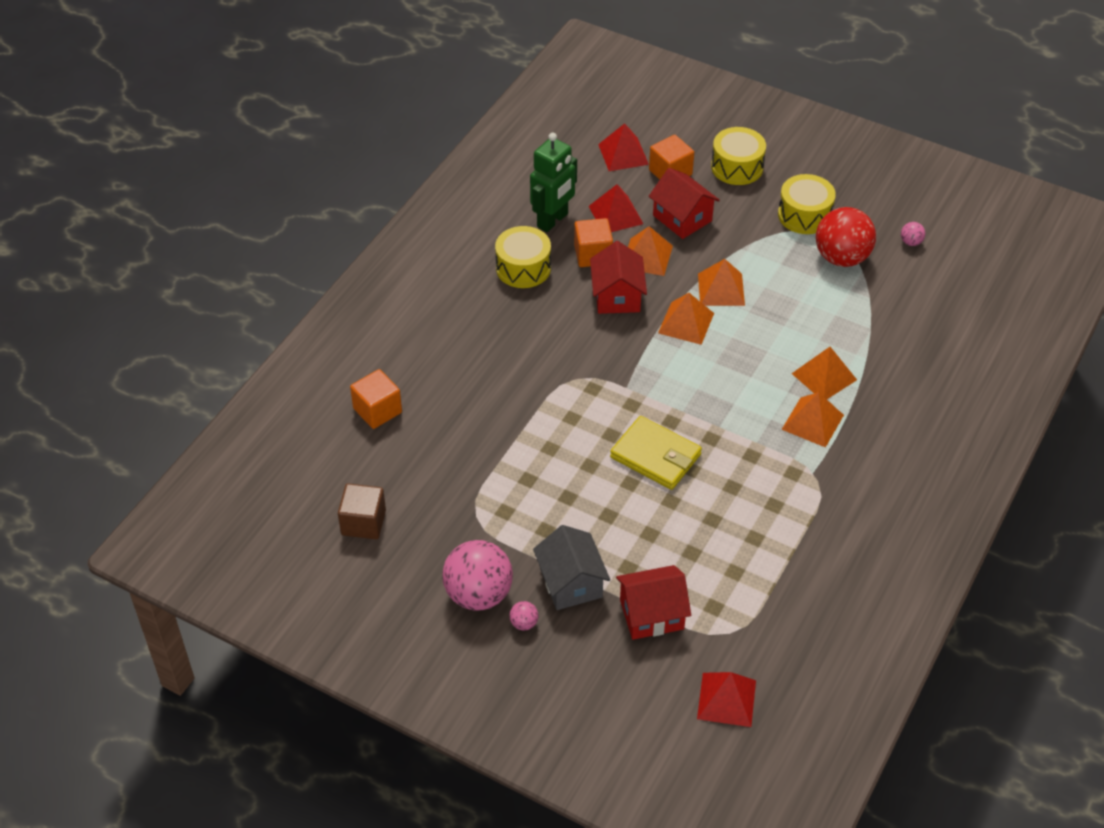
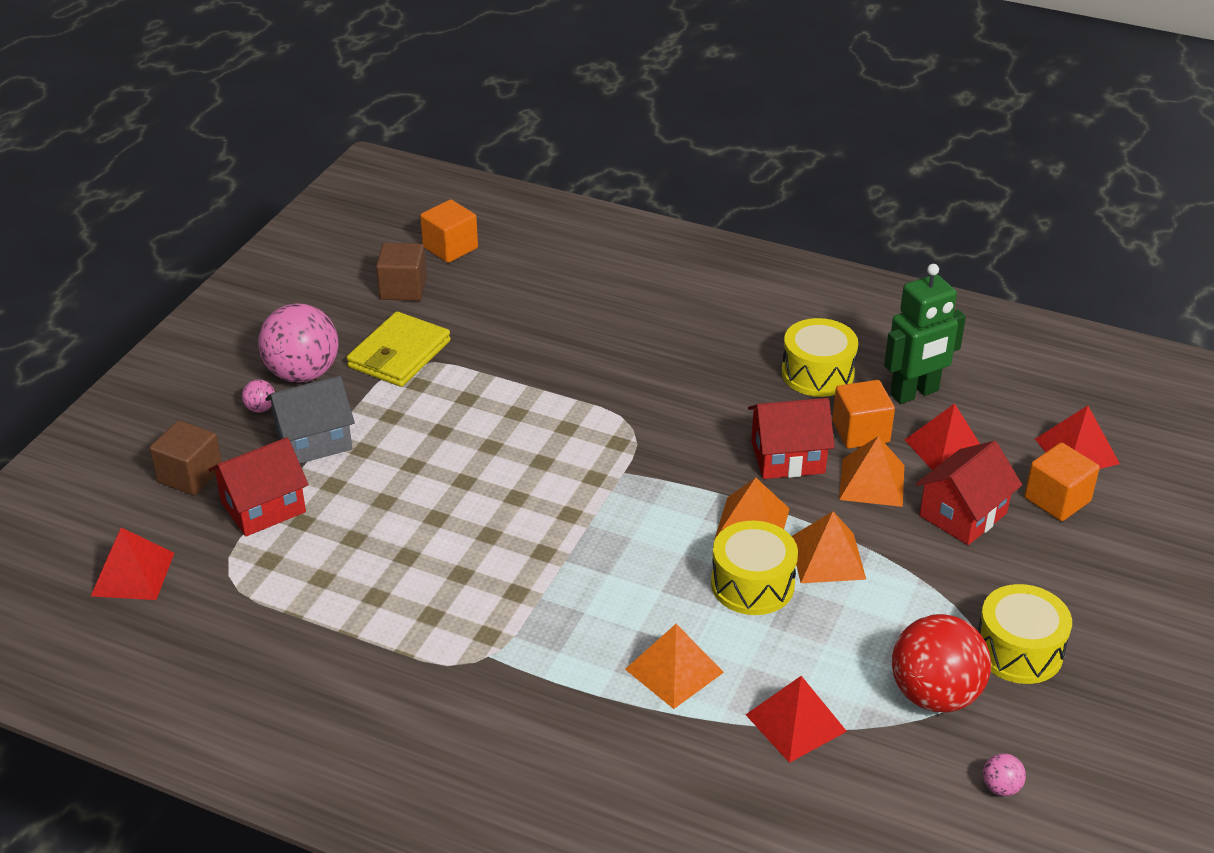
camera: 85 degrees right, 10 degrees down
orange cube [350,369,402,429] -> orange cube moved to [420,199,478,263]
green robot [530,133,577,232] -> green robot turned 60 degrees counterclockwise [884,264,966,404]
yellow wallet [610,416,702,490] -> yellow wallet moved to [347,311,451,387]
red house [616,565,691,640] -> red house turned 75 degrees clockwise [208,437,308,537]
yellow drum [711,127,766,185] -> yellow drum moved to [711,521,798,615]
orange pyramid [781,392,844,448] -> none
none -> brown cube [149,420,222,496]
none -> red pyramid [745,676,847,763]

